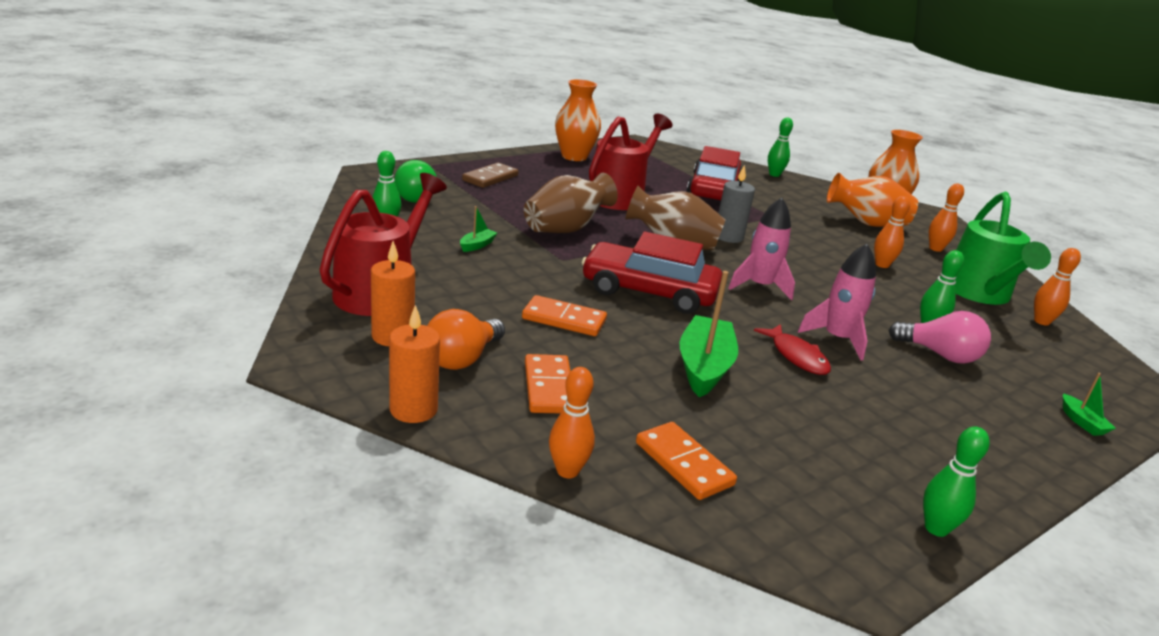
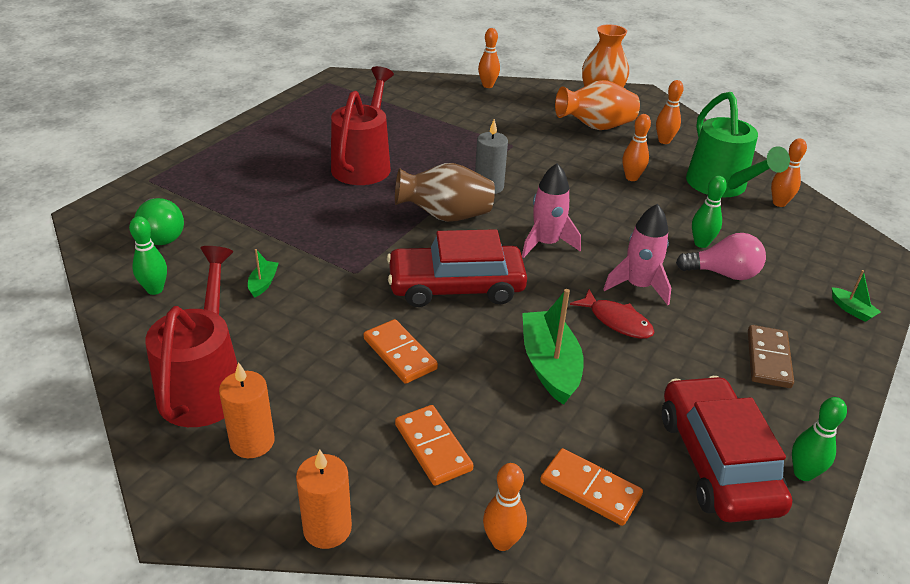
camera: 20 degrees left, 10 degrees up
orange light bulb [427,309,505,370] -> none
brown domino [462,163,518,188] -> brown domino moved to [748,325,794,388]
orange domino [522,295,607,336] -> orange domino turned 60 degrees clockwise [364,319,438,384]
brown vase [524,173,618,233] -> none
orange vase [555,79,601,161] -> none
red car [687,146,742,200] -> red car moved to [662,376,792,522]
green bowling pin [768,117,793,177] -> orange bowling pin [478,28,500,88]

